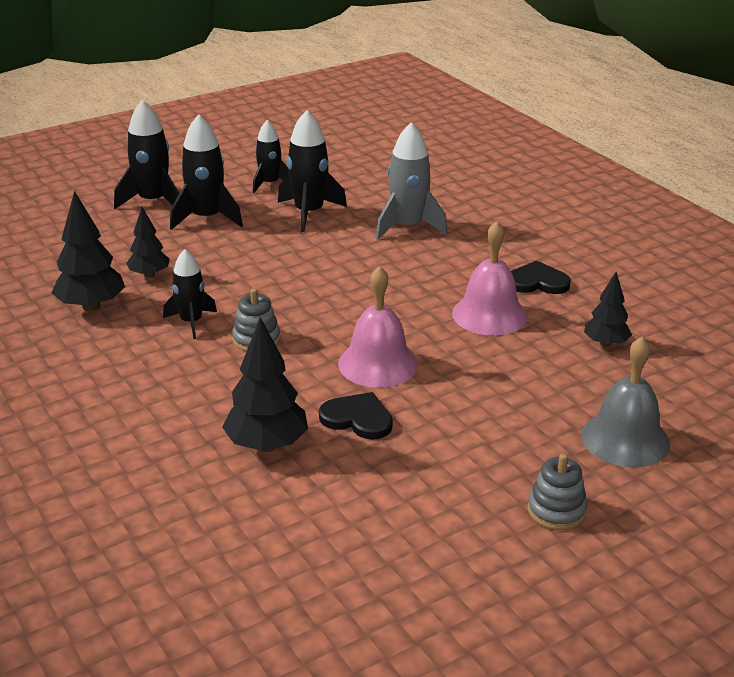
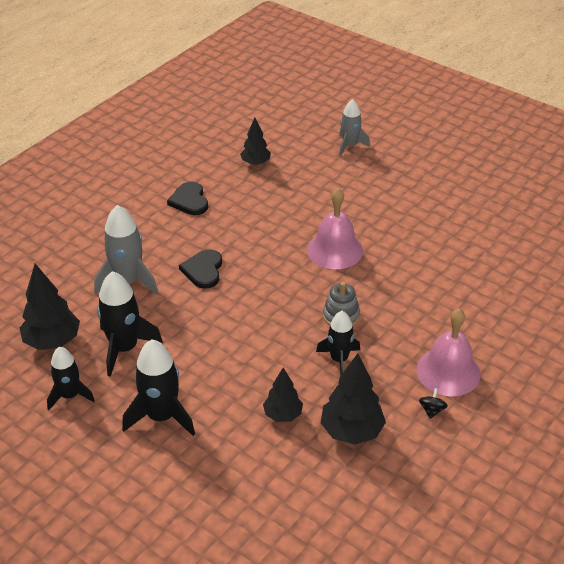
camera: 110 degrees left, 10 degrees up
black rocket [114,99,179,209] -> none
black tree [222,317,308,452] -> black tree moved to [20,264,80,350]
black heart [319,392,393,439] -> black heart moved to [179,249,222,289]
pink bell [452,221,527,336] -> pink bell moved to [417,308,481,396]
grey stacking toy [528,454,587,530] -> none
grey bell [581,336,670,468] -> grey rocket [339,99,370,156]
none -> black spinning top [419,388,448,419]

